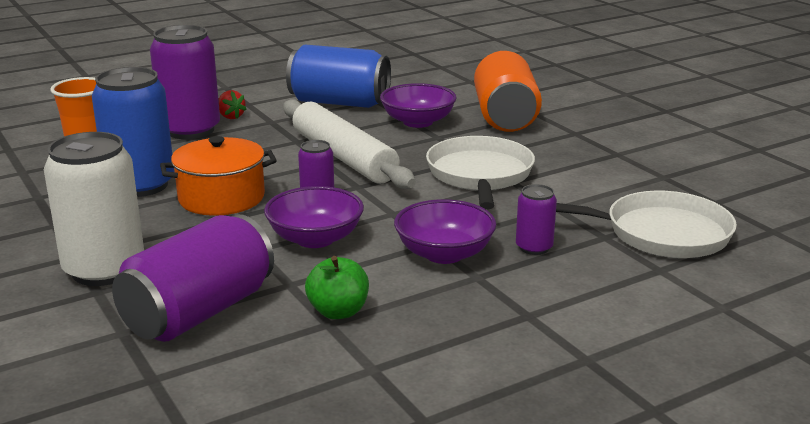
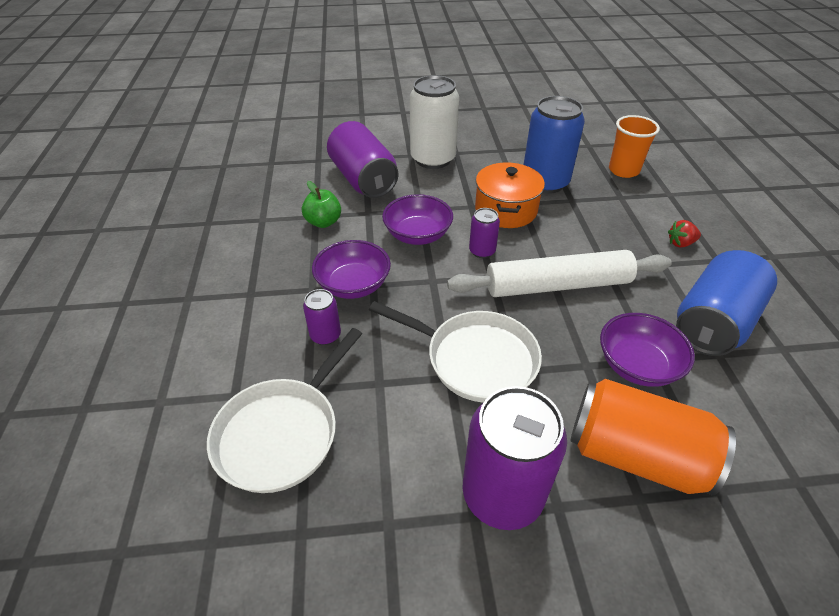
camera: 115 degrees right, 20 degrees up
purple can [150,25,220,139] -> purple can moved to [462,386,567,530]

